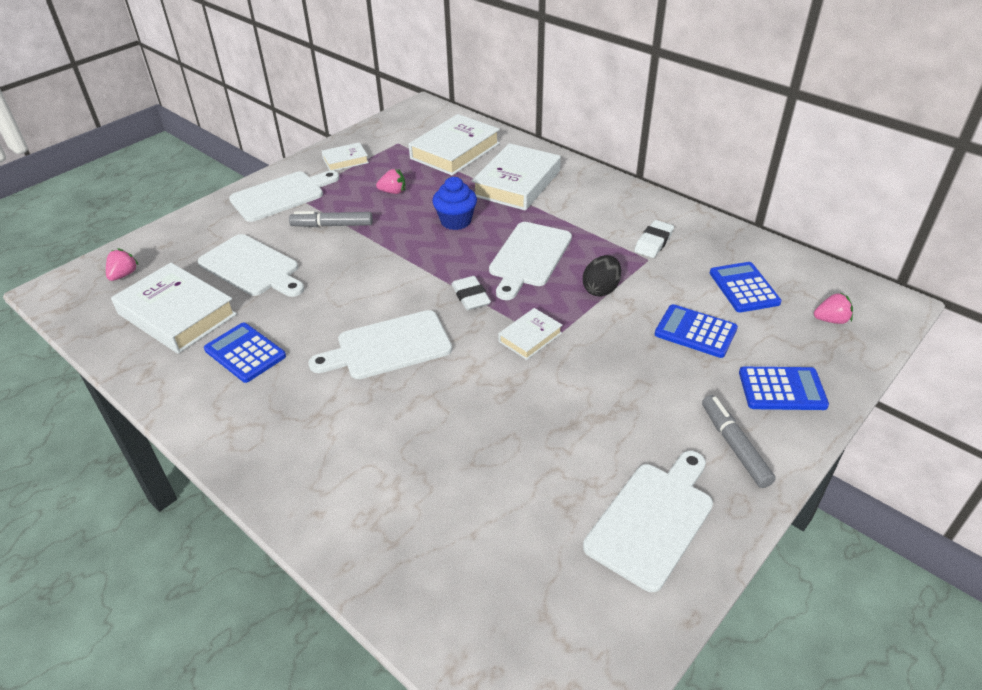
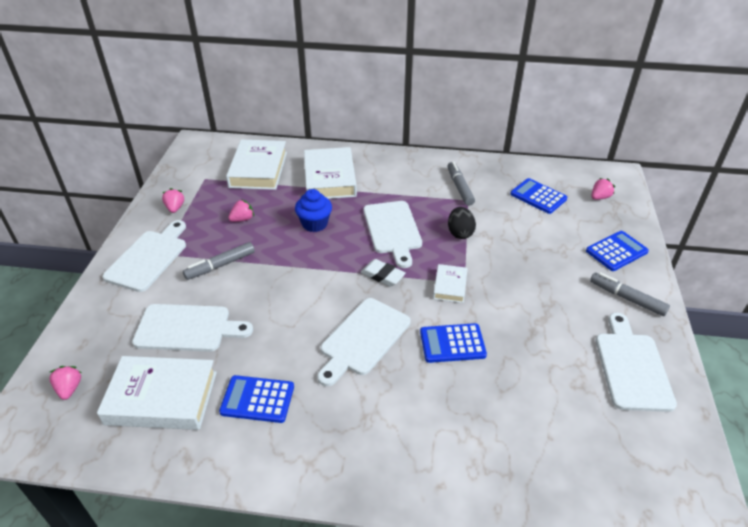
camera: 35 degrees left, 0 degrees up
white book [322,142,369,171] -> pink strawberry [162,188,184,213]
white eraser [634,220,674,258] -> grey marker [448,162,475,206]
blue calculator [655,304,738,358] -> blue calculator moved to [420,323,487,363]

